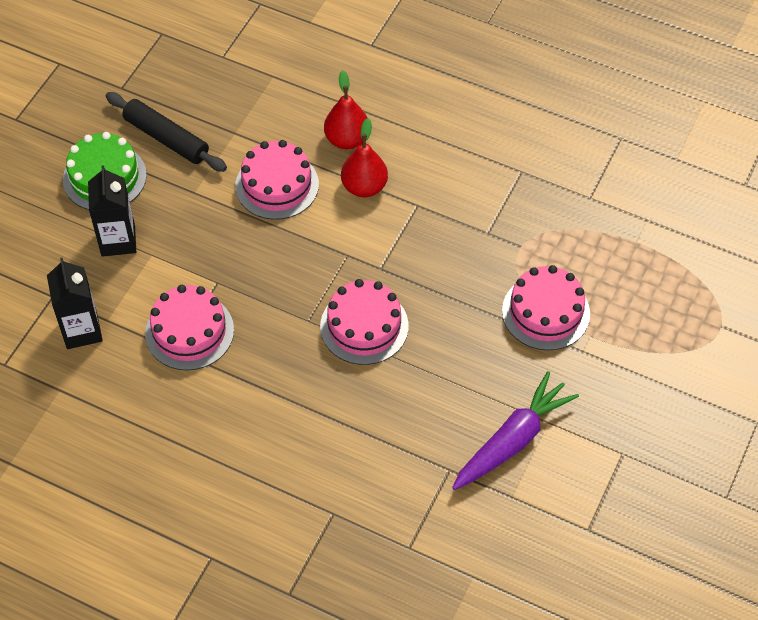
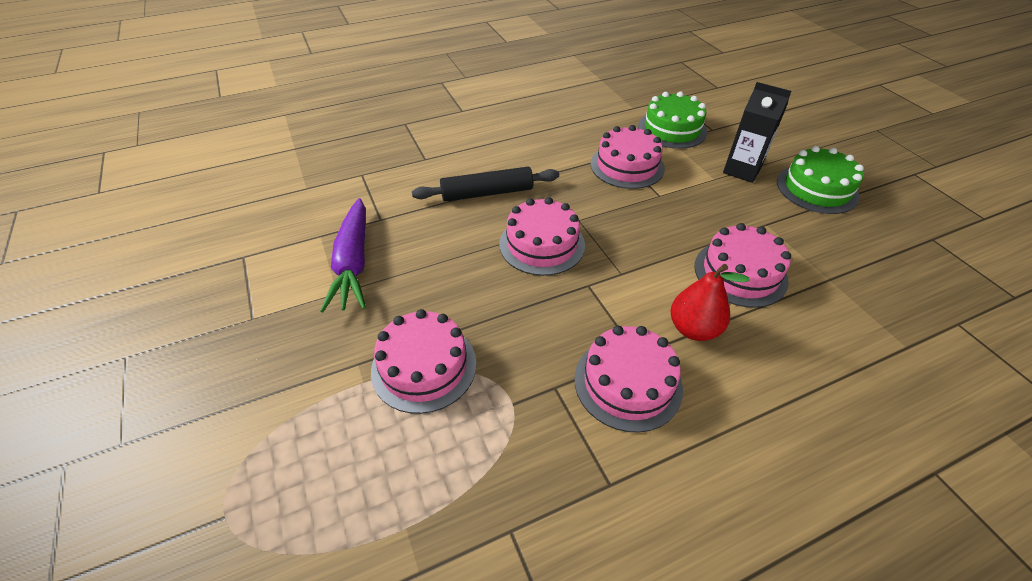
camera: 130 degrees right, 10 degrees down
black carton [47,258,103,349] -> green cake [638,92,707,149]
black rolling pin [106,92,227,172] -> black rolling pin moved to [412,167,559,202]
red pear [324,70,368,149] -> none
none -> pink cake [574,326,683,433]

